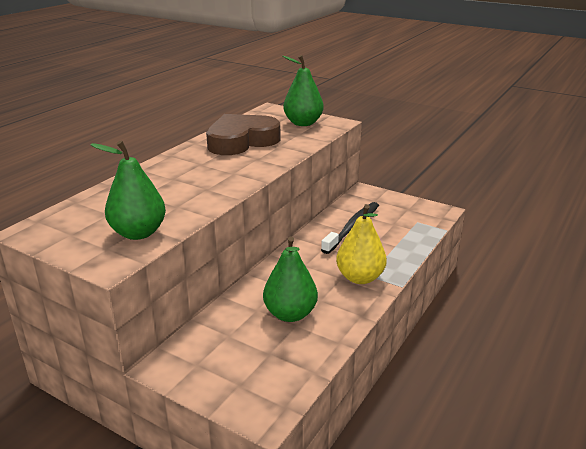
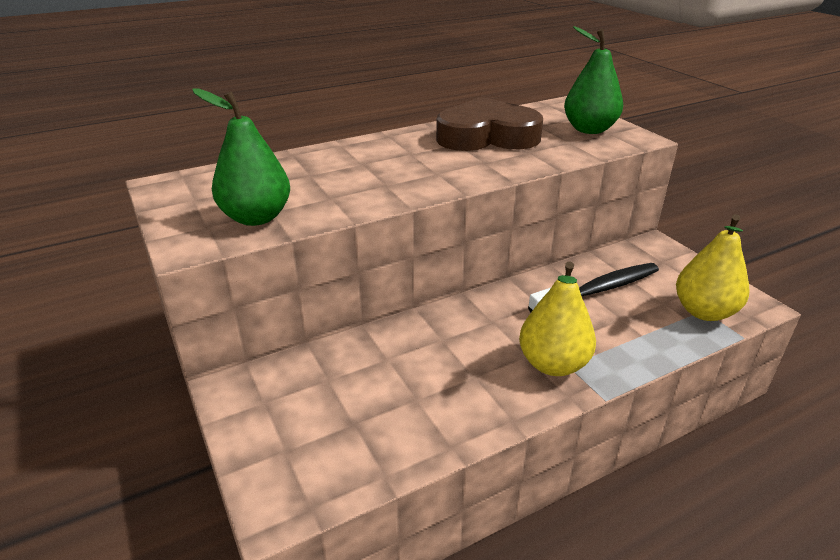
camera: 30 degrees right, 5 degrees up
green pear [263,236,318,322] -> none
none -> yellow pear [676,214,749,321]

